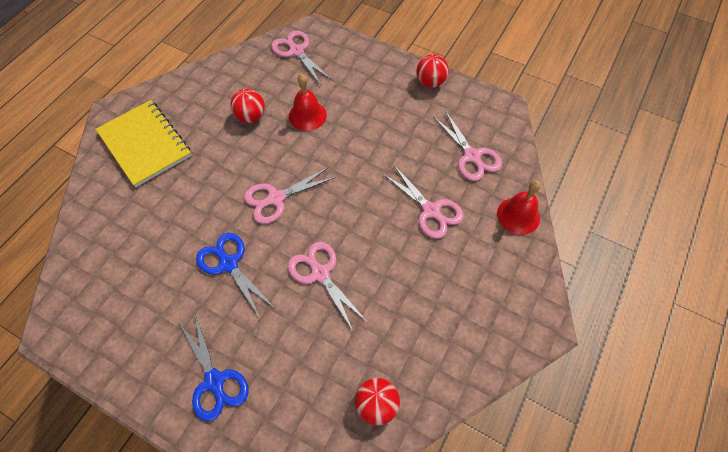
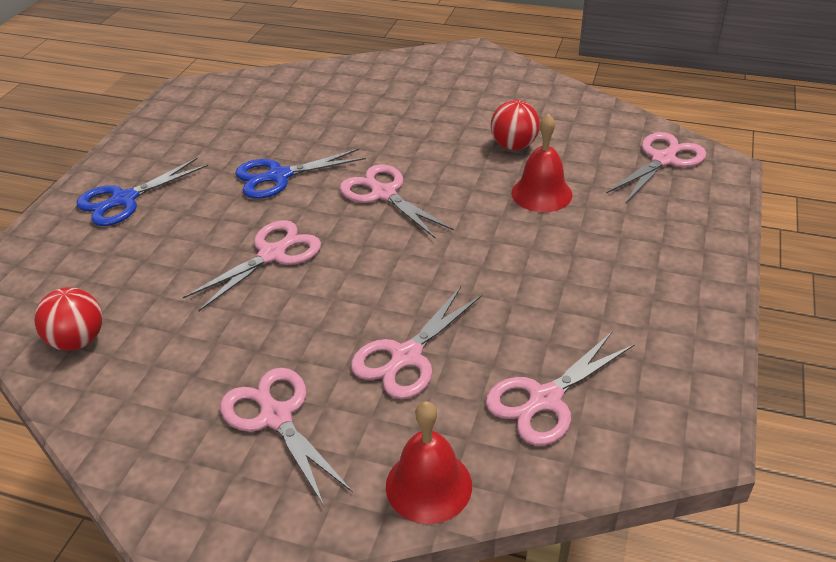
camera: 80 degrees right, 20 degrees down
yellow notebook [96,100,192,187] -> none
blue scissors [196,233,273,316] -> blue scissors turned 150 degrees counterclockwise [235,149,366,199]
red ball [416,54,449,88] -> none
none -> pink scissors [220,368,352,506]

